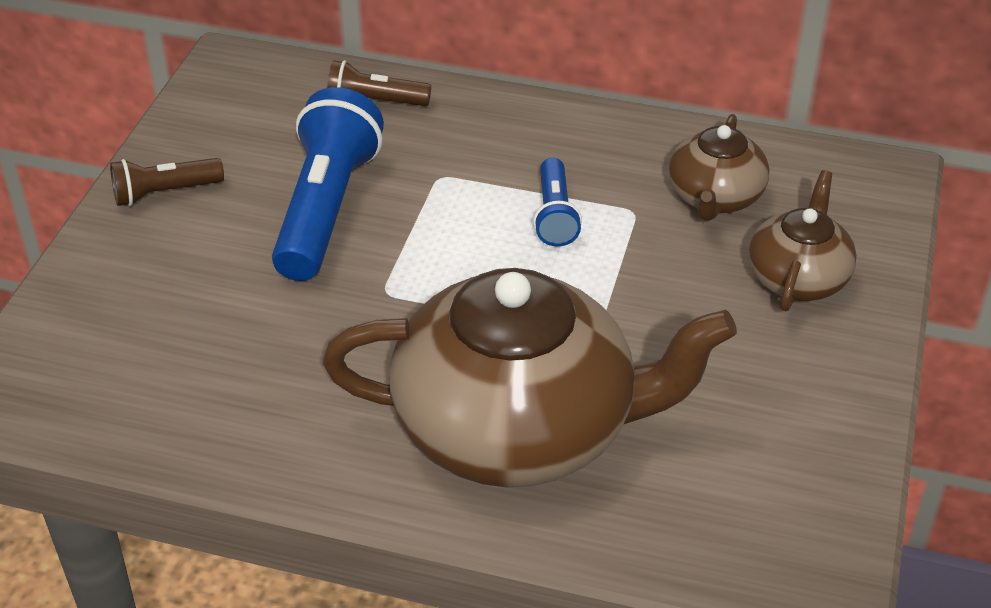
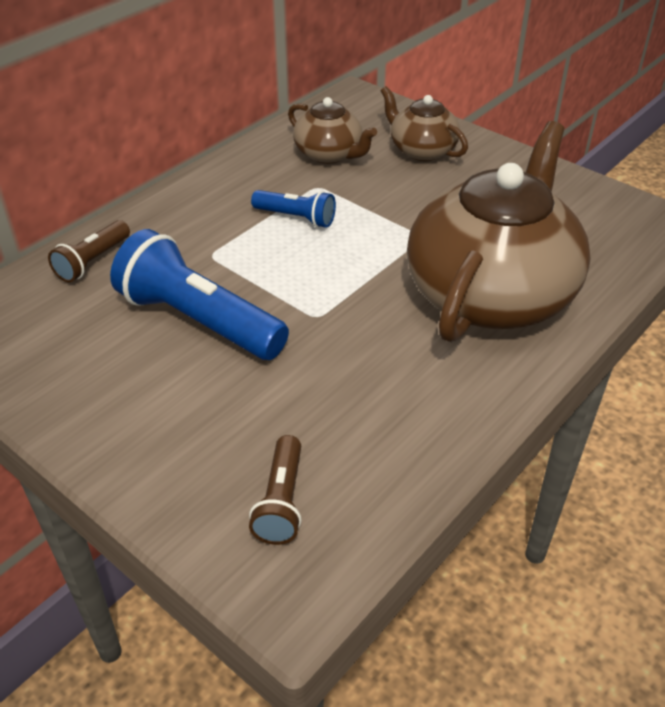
camera: 65 degrees left, 0 degrees up
brown flashlight [110,158,224,206] -> brown flashlight moved to [249,435,302,545]

